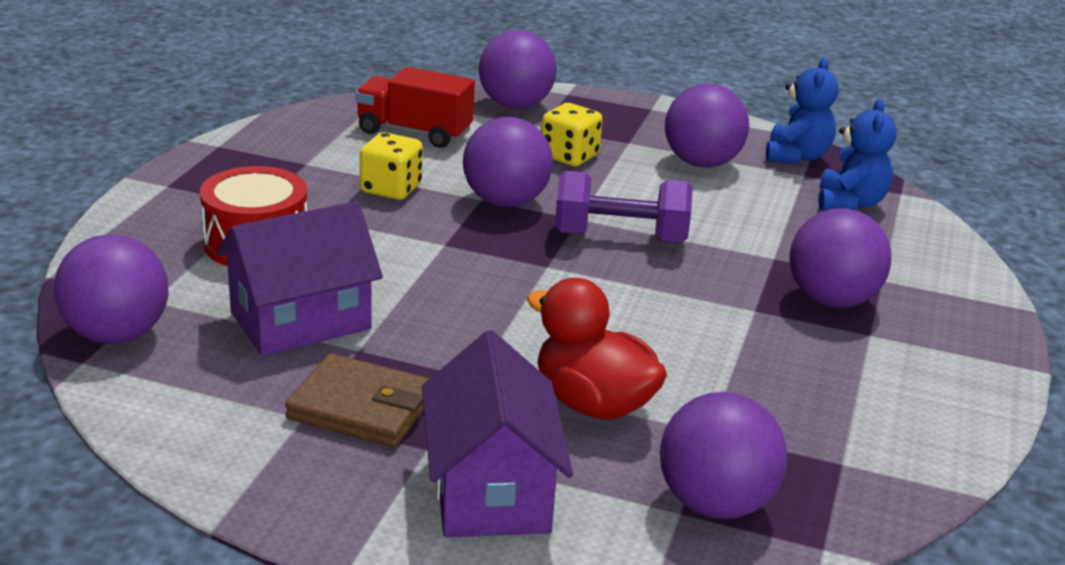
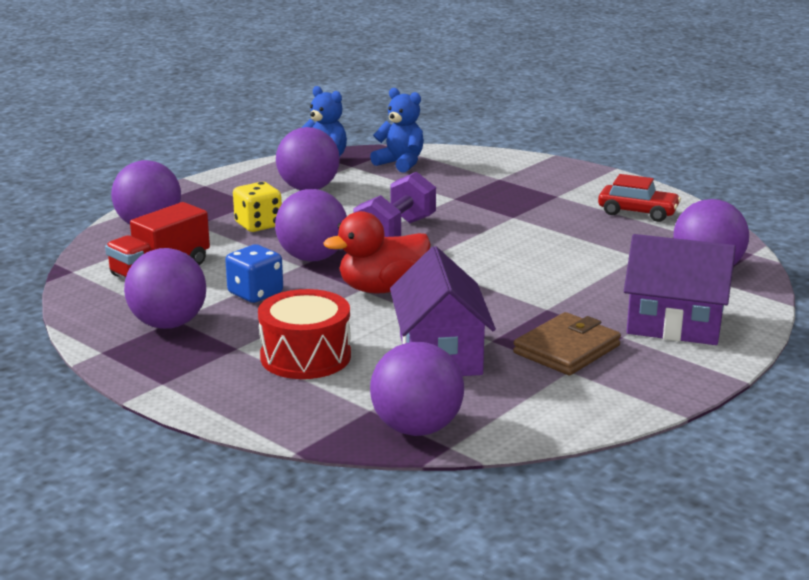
camera: 65 degrees left, 5 degrees down
yellow dice [360,132,423,200] -> blue dice [225,244,283,303]
red duck [527,278,667,420] -> red duck moved to [324,211,431,293]
purple ball [789,208,891,308] -> purple ball moved to [124,248,206,329]
none -> red car [598,174,681,222]

